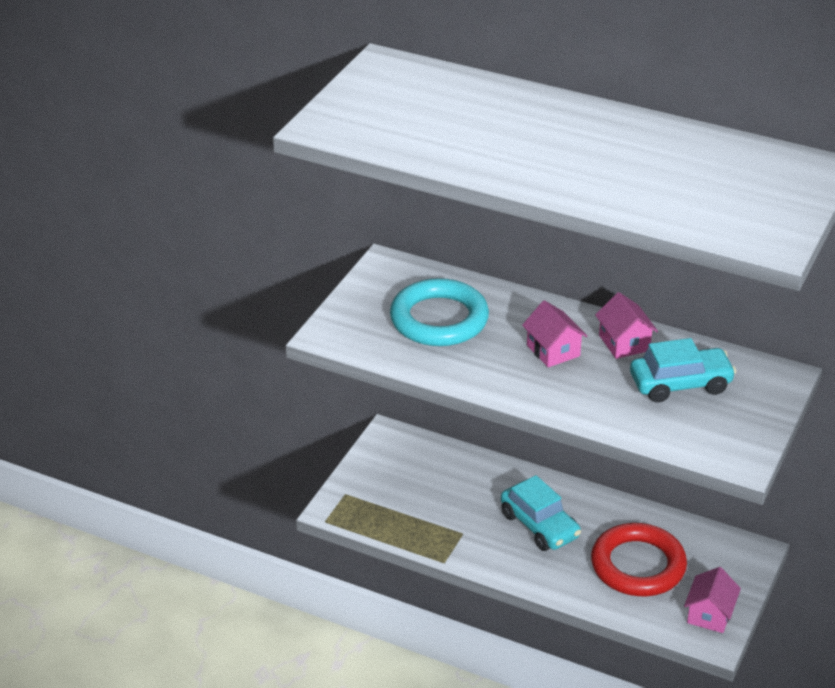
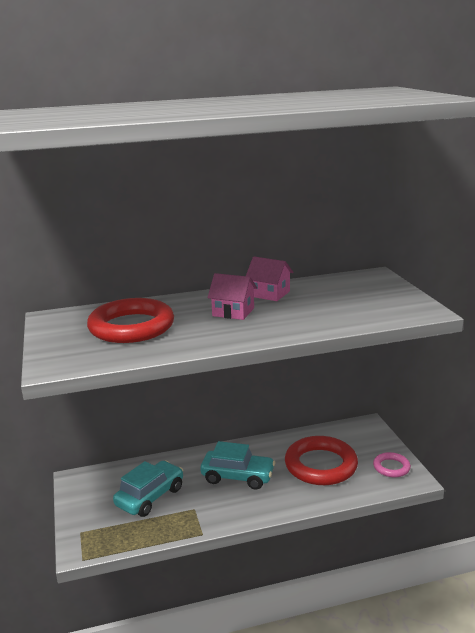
camera: 40 degrees left, 15 degrees down
turquoise ring [390,278,489,346] -> red ring [87,298,174,343]
turquoise car [630,338,736,403] -> turquoise car moved to [113,461,183,517]
pink house [684,567,741,633] -> pink ring [373,452,411,477]

